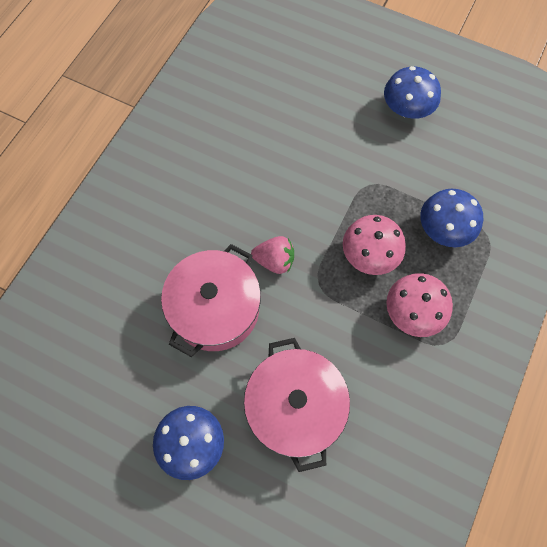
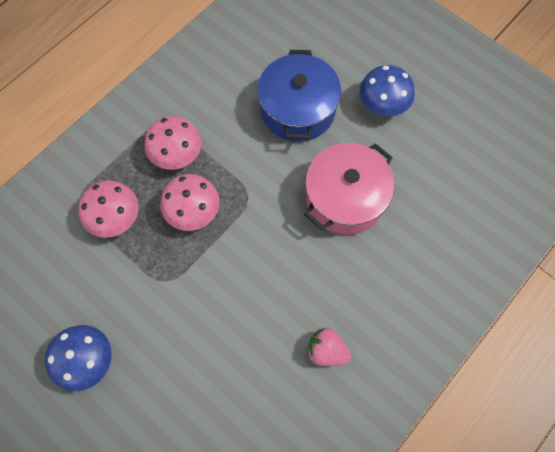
camera: 165 degrees left, 0 degrees up
pink pot [244,338,350,472] -> blue pot [257,50,341,142]
pink strawberry [251,236,294,274] -> pink strawberry moved to [307,328,352,366]
blue mushroom [420,189,483,247] -> pink mushroom [78,180,139,238]

